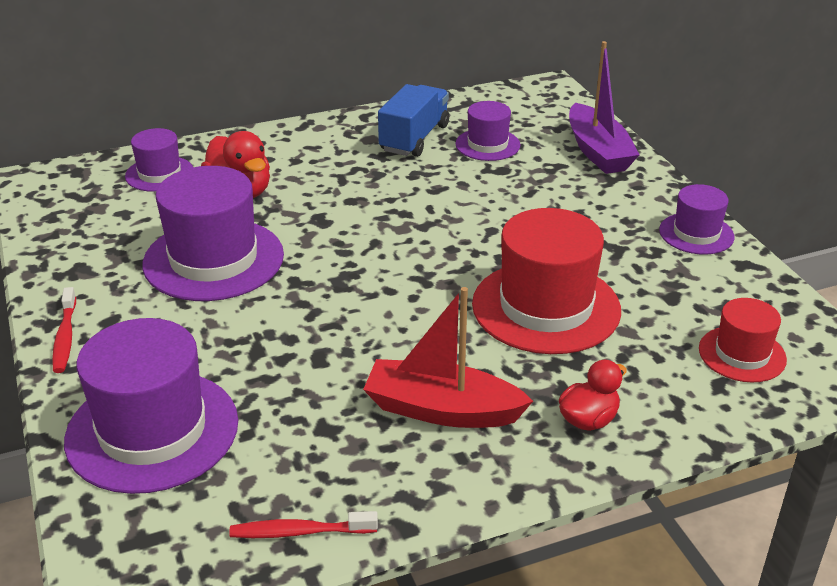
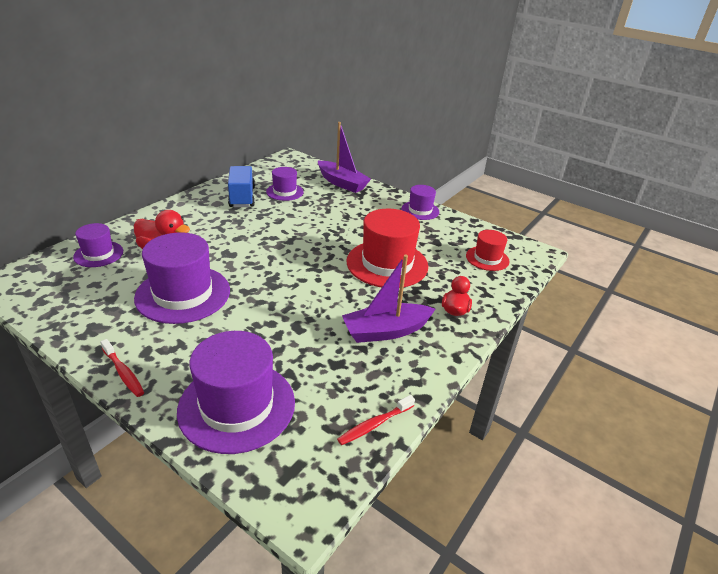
camera: 35 degrees left, 0 degrees up
red boat [363,287,533,428] -> purple boat [342,255,436,343]

